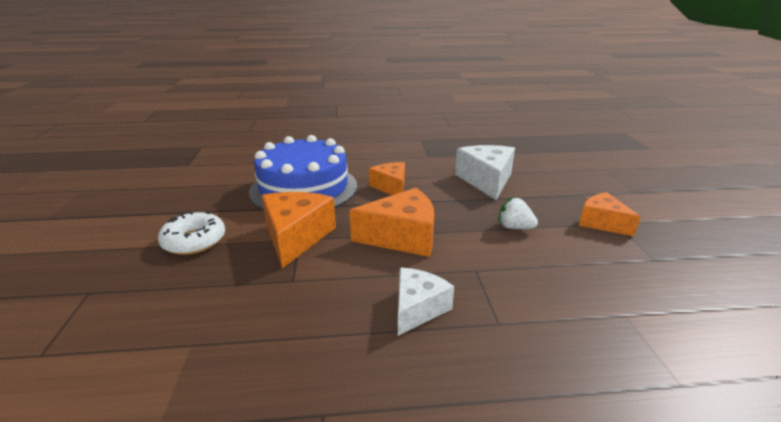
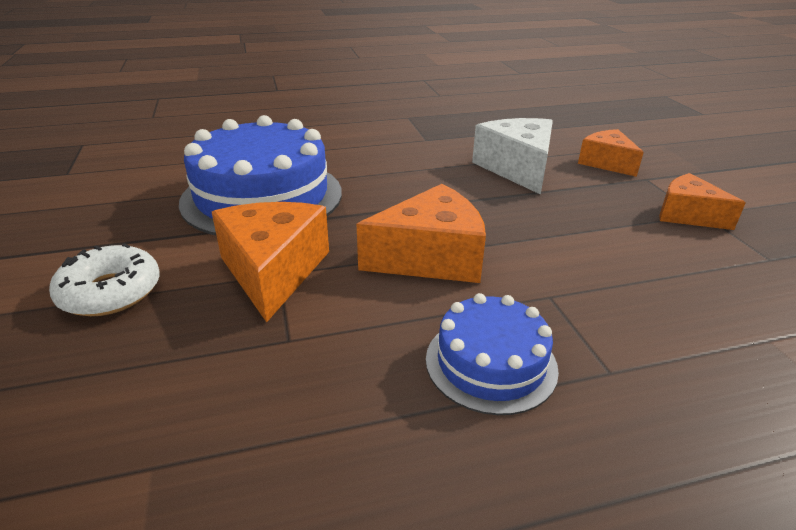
camera: 10 degrees left, 5 degrees up
orange cheese [369,162,405,195] -> orange cheese moved to [578,129,644,177]
white cheese [398,268,454,336] -> blue cake [426,293,559,415]
white strawberry [499,196,538,229] -> none

